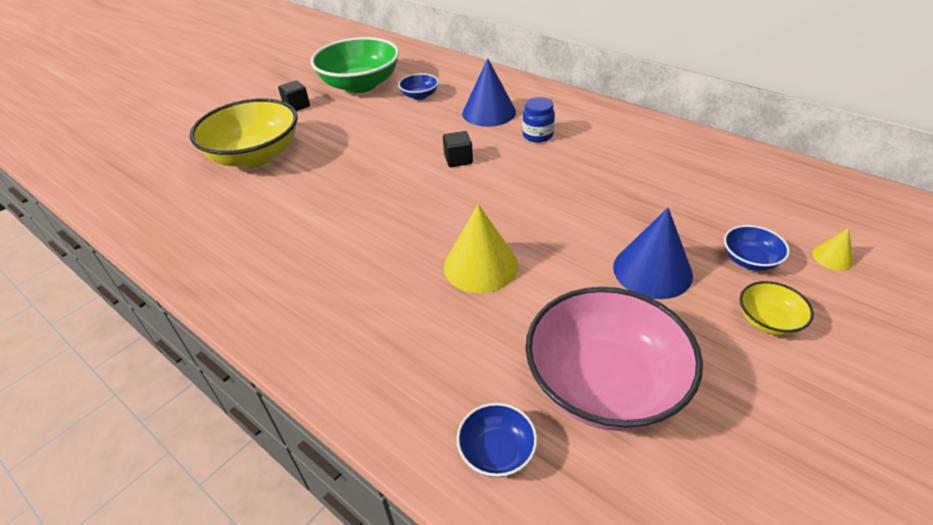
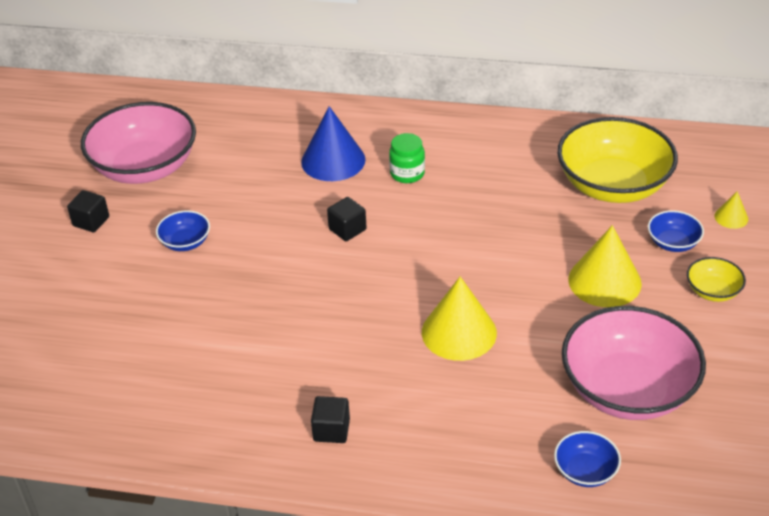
camera: 30 degrees left, 0 degrees up
yellow bowl [190,98,298,167] -> yellow bowl moved to [557,117,678,203]
green bowl [310,37,399,93] -> pink bowl [81,102,196,184]
blue bowl [398,74,439,100] -> blue bowl moved to [156,210,210,251]
blue jar [522,97,555,142] -> green jar [389,133,425,183]
blue cone [613,208,693,299] -> yellow cone [568,225,642,307]
none -> black cube [311,396,350,443]

